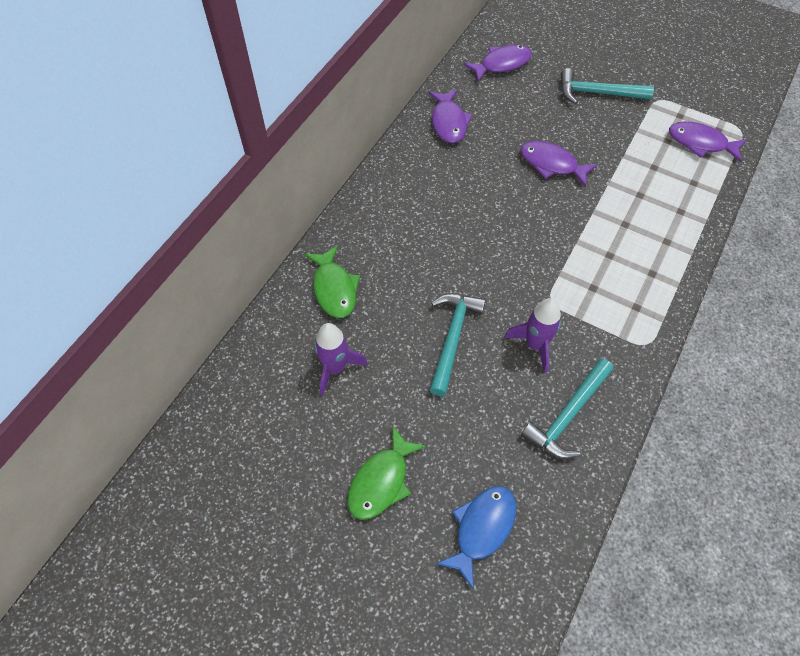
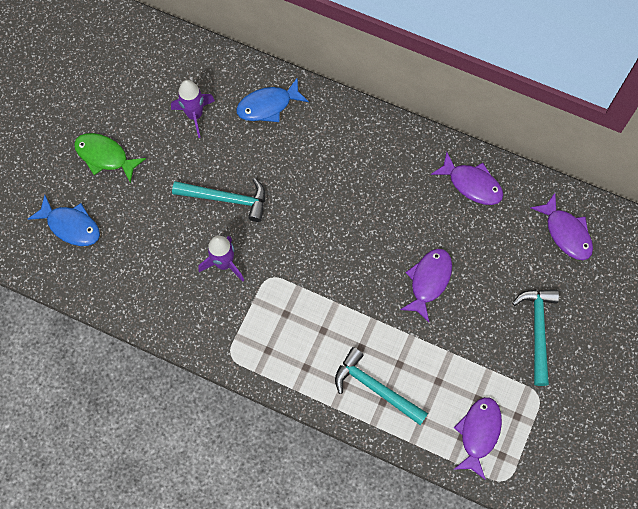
camera: 85 degrees right, 10 degrees up
green fish [305,245,360,318] -> blue fish [236,78,309,122]
purple fish [428,89,473,143] -> purple fish turned 135 degrees counterclockwise [431,152,503,205]
turquoise hammer [521,358,613,459] -> turquoise hammer moved to [335,347,428,425]

